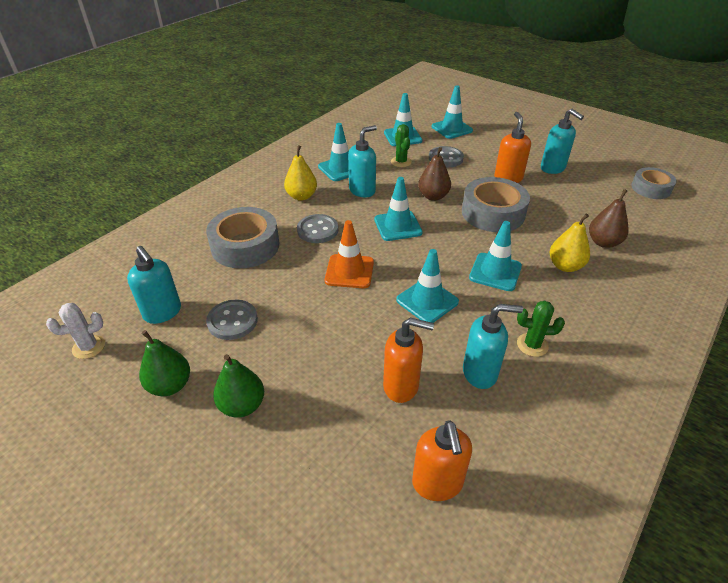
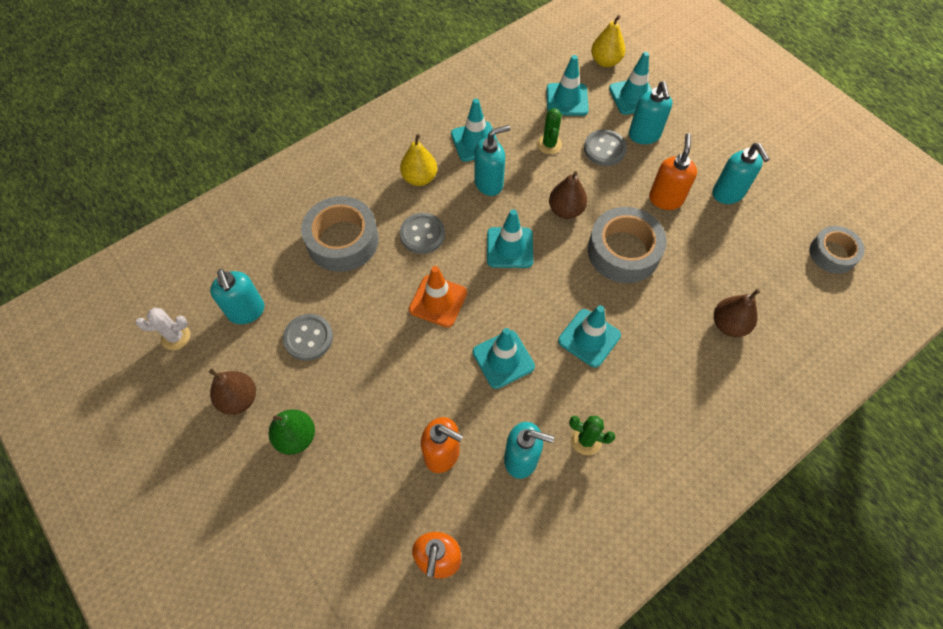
camera: 15 degrees right, 20 degrees up
green pear [139,330,190,396] -> brown pear [209,369,256,415]
yellow pear [550,214,590,272] -> yellow pear moved to [591,15,625,67]
none -> turquoise soap dispenser [629,81,672,144]

